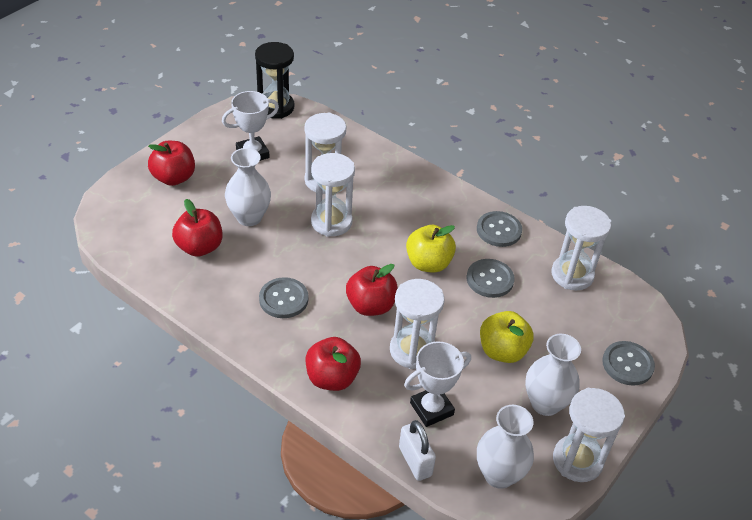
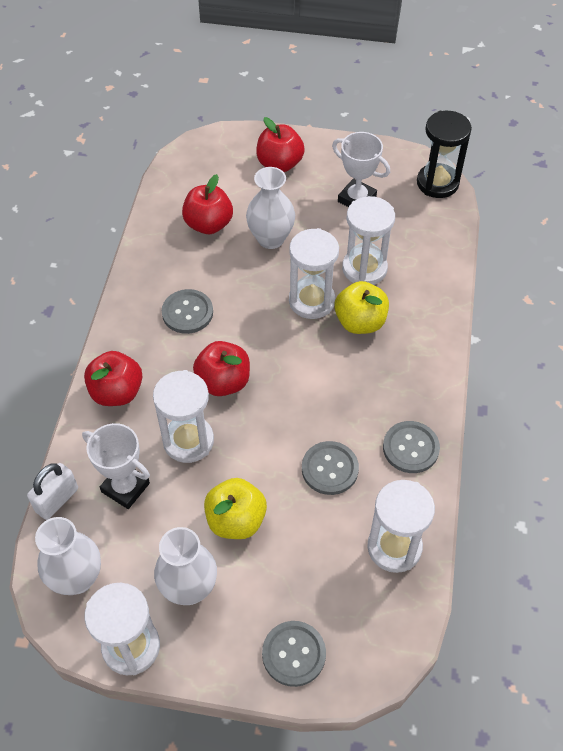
camera: 65 degrees right, 10 degrees up
yellow apple [406,225,456,272] -> yellow apple moved to [334,281,389,334]

